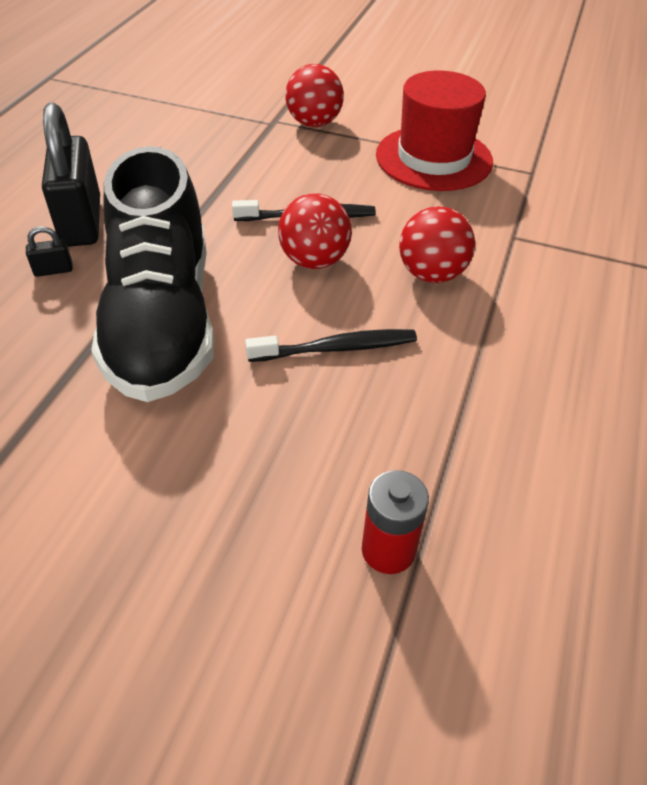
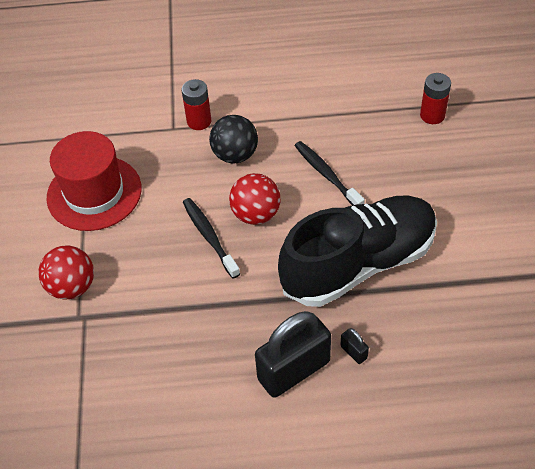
camera: 110 degrees left, 5 degrees up
red ball [399,206,475,283] -> black ball [209,115,258,164]
none -> red battery [182,79,211,130]

